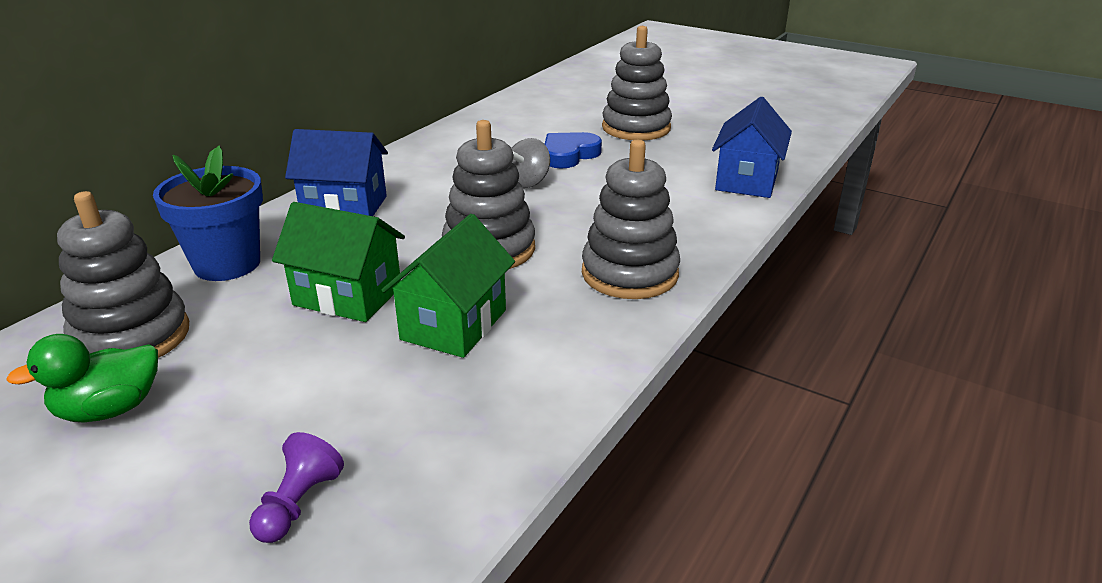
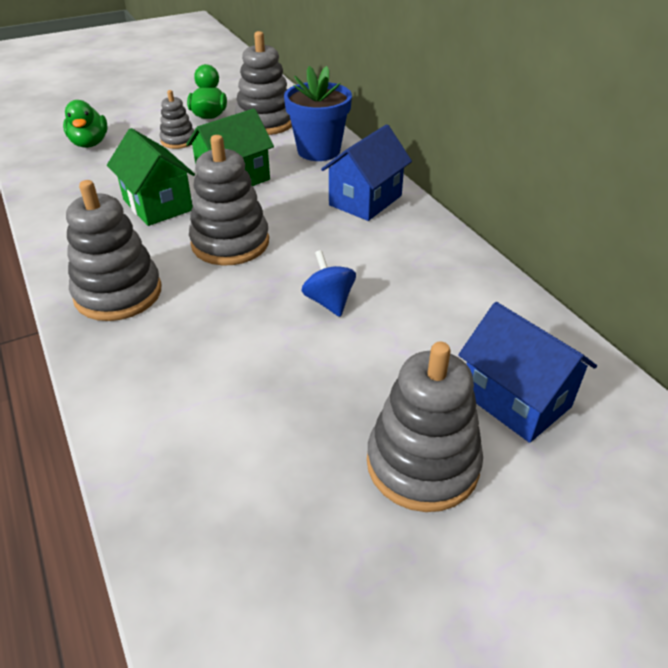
camera: 120 degrees right, 10 degrees up
purple pawn [249,432,344,543] -> green duck [63,100,108,148]
grey spinning top [512,138,550,188] -> blue spinning top [302,250,356,317]
blue heart [545,132,602,168] -> none
blue house [712,97,792,198] -> blue house moved to [458,302,597,443]
none -> grey stacking toy [160,90,194,149]

